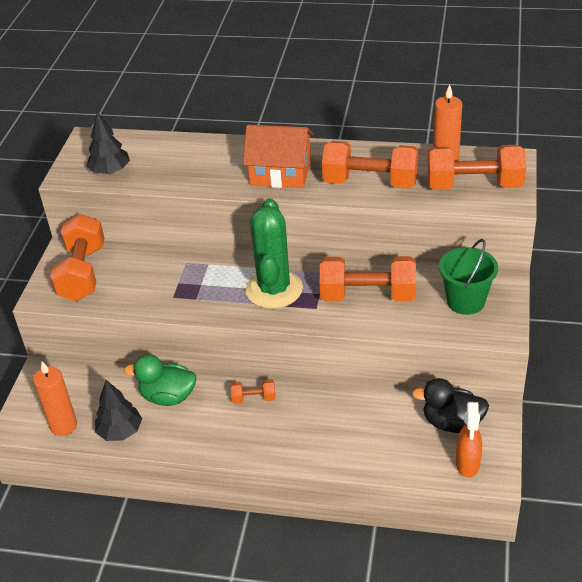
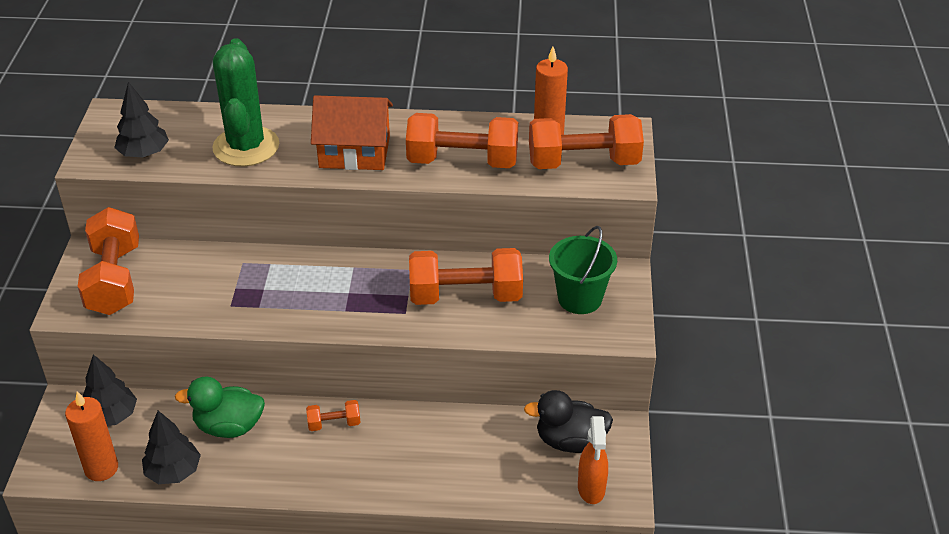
camera: 10 degrees left, 0 degrees up
green cactus [246,198,303,309] -> green cactus moved to [212,38,279,167]
none -> black tree [83,354,137,426]

